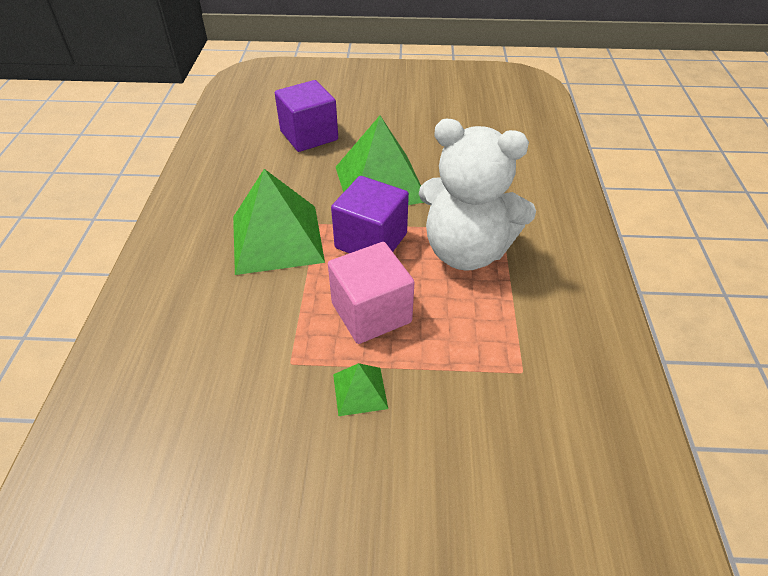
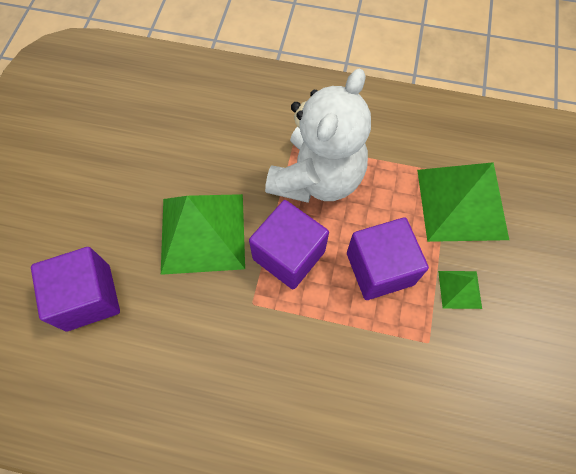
camera: 80 degrees left, 20 degrees up
green pyramid [233,169,325,275] -> green pyramid moved to [417,162,509,242]
pink cube [328,242,415,344] -> purple cube [347,217,429,300]

